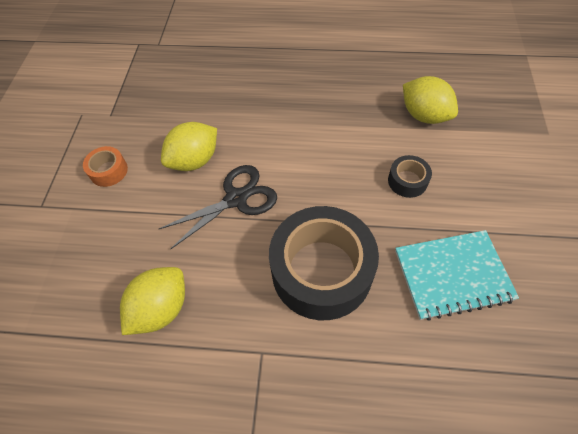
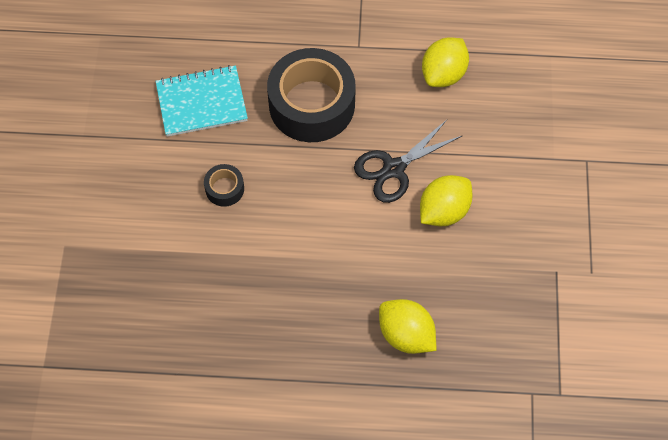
camera: 175 degrees right, 5 degrees up
orange tape [83,146,128,187] -> none
yellow lemon [403,76,458,124] -> yellow lemon moved to [379,299,436,354]

